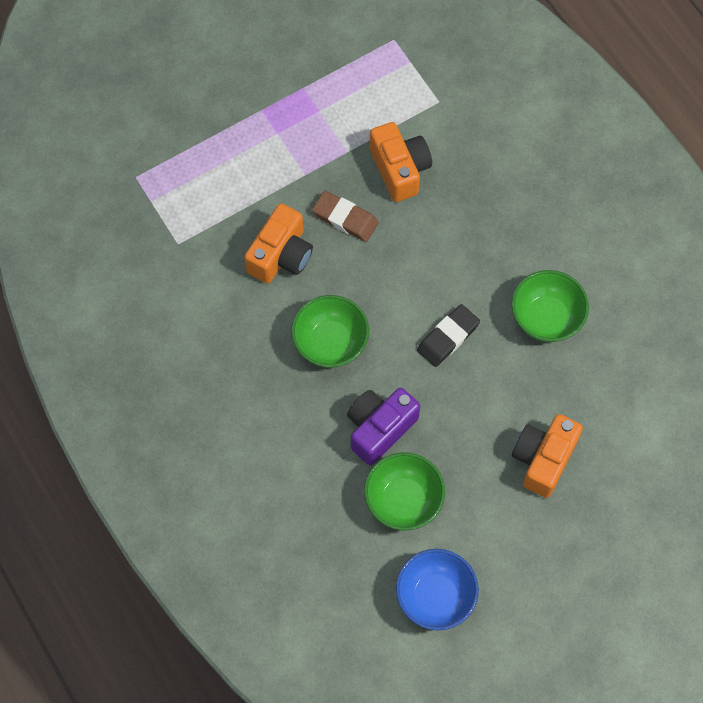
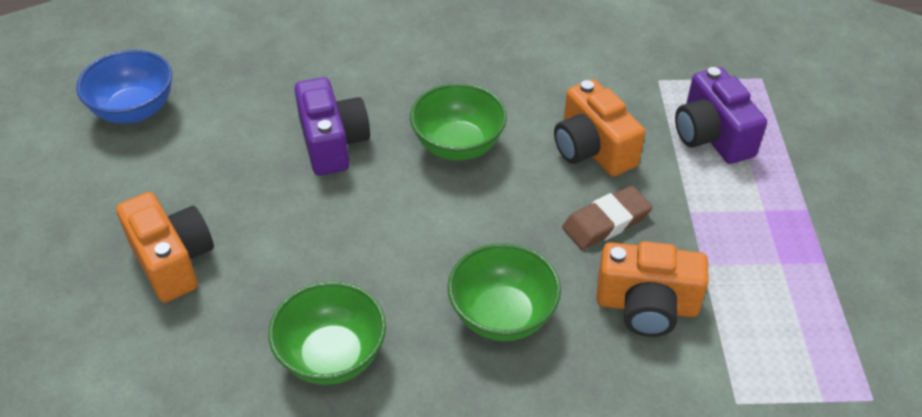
camera: 120 degrees right, 20 degrees down
green bowl [364,453,445,530] -> green bowl moved to [448,243,561,341]
black eraser [417,304,480,367] -> none
none -> purple camera [675,67,767,164]

